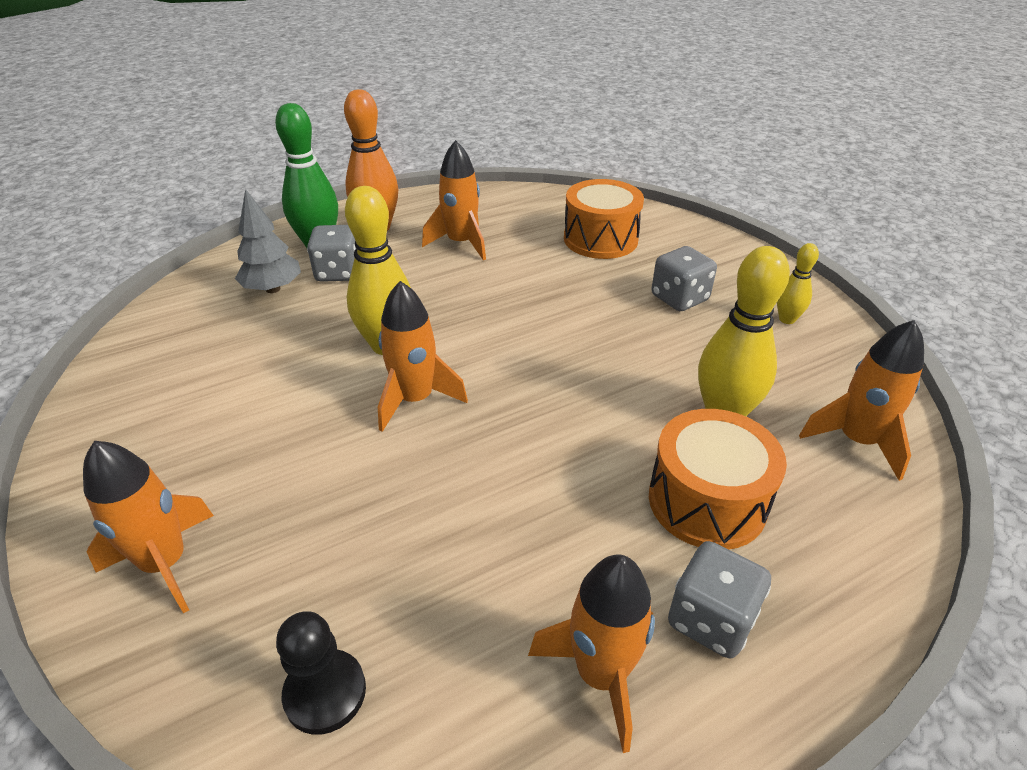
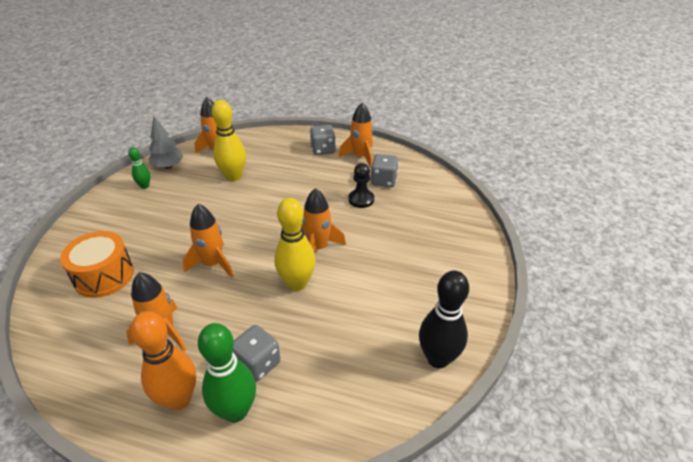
camera: 135 degrees left, 0 degrees up
orange rocket [83,441,214,613] -> orange rocket moved to [183,204,234,278]
grey tree [235,189,301,293] -> grey tree moved to [149,116,184,169]
black pawn [276,611,366,735] -> black pawn moved to [348,163,374,208]
orange drum [649,409,787,549] -> none
grey dice [651,246,717,311] -> grey dice moved to [371,154,399,187]
yellow bowling pin [777,243,819,324] -> green bowling pin [128,147,150,189]
none -> black bowling pin [419,270,469,368]

